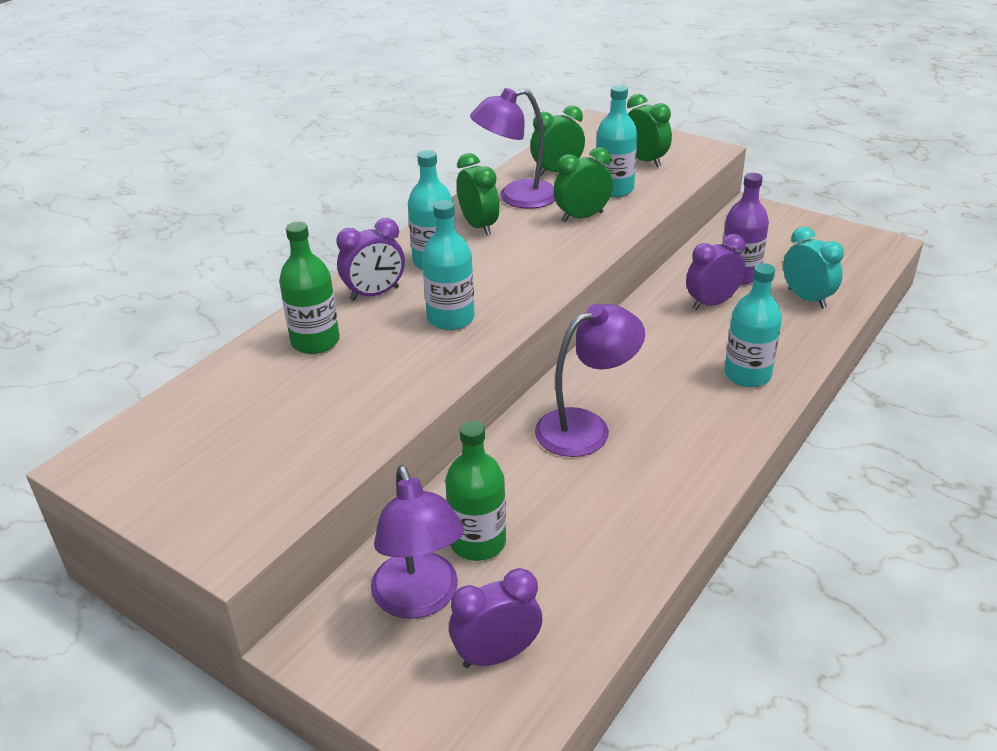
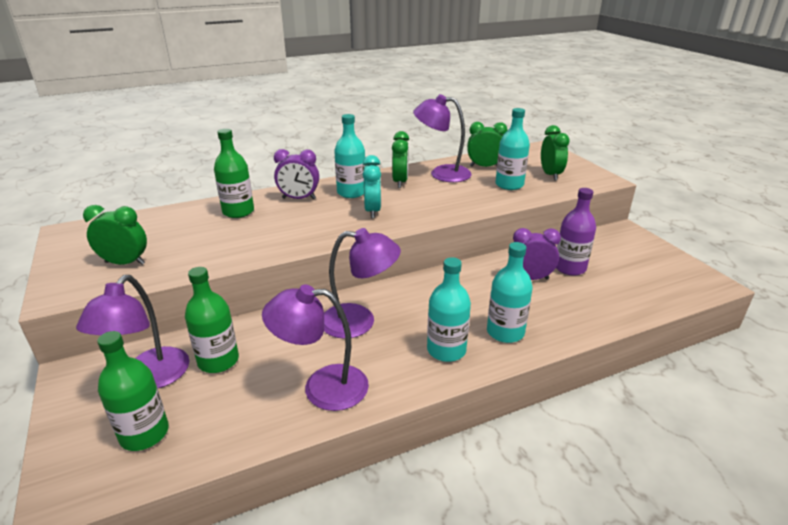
camera: 30 degrees right, 5 degrees down
turquoise bottle [422,200,475,330] -> turquoise bottle moved to [427,257,471,362]
purple clock [449,568,542,668] -> green bottle [97,331,169,451]
green clock [554,147,613,222] -> green clock moved to [83,205,147,265]
turquoise clock [783,227,844,309] -> turquoise clock moved to [363,155,381,218]
none -> purple lamp [262,285,369,411]

